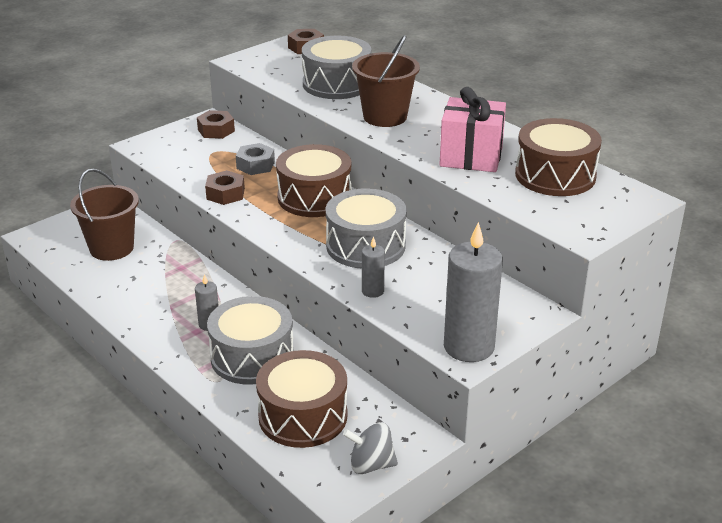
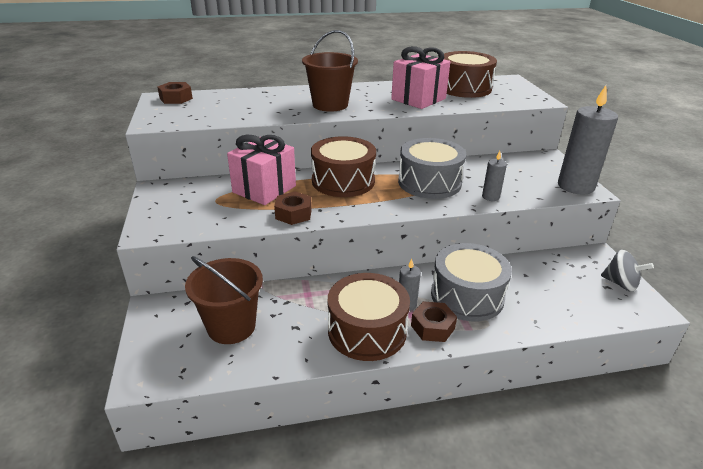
camera: 60 degrees left, 0 degrees up
brown nut [197,110,235,139] -> brown nut moved to [411,301,457,342]
grey nut [236,143,275,175] -> pink gift [227,135,296,205]
brown drum [256,350,348,448] -> brown drum moved to [328,273,410,361]
grey drum [302,36,371,99] -> none
grey spinning top [343,422,398,474] -> grey spinning top turned 90 degrees counterclockwise [601,250,654,292]

